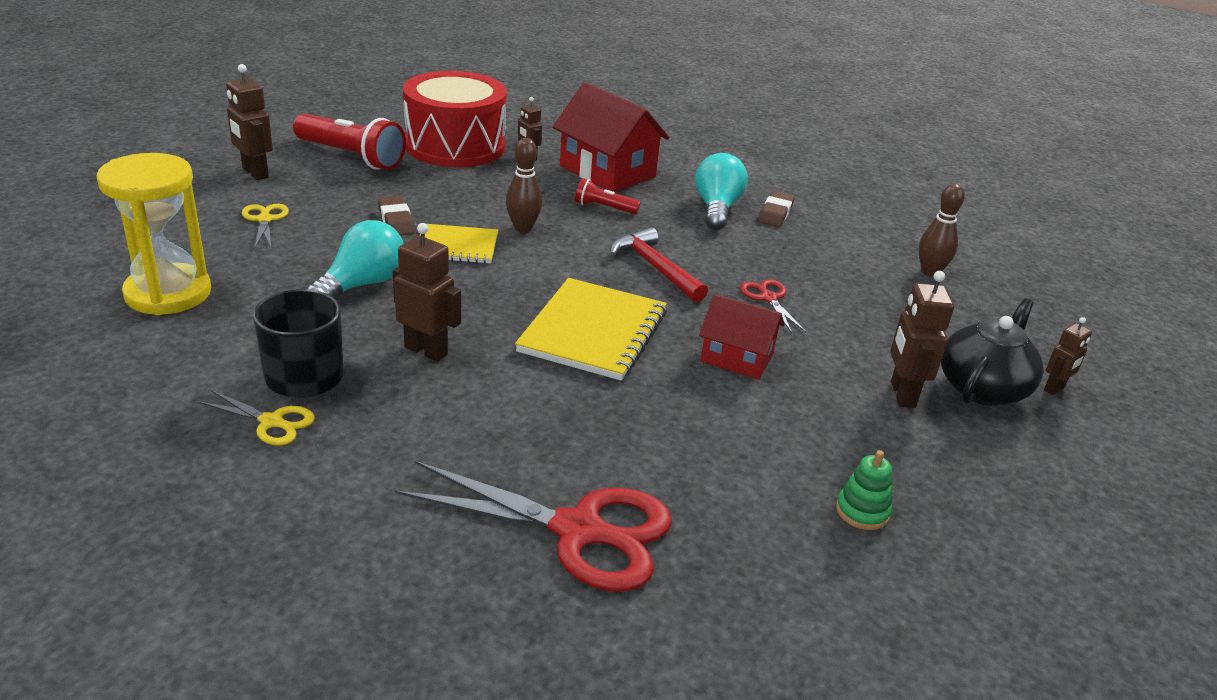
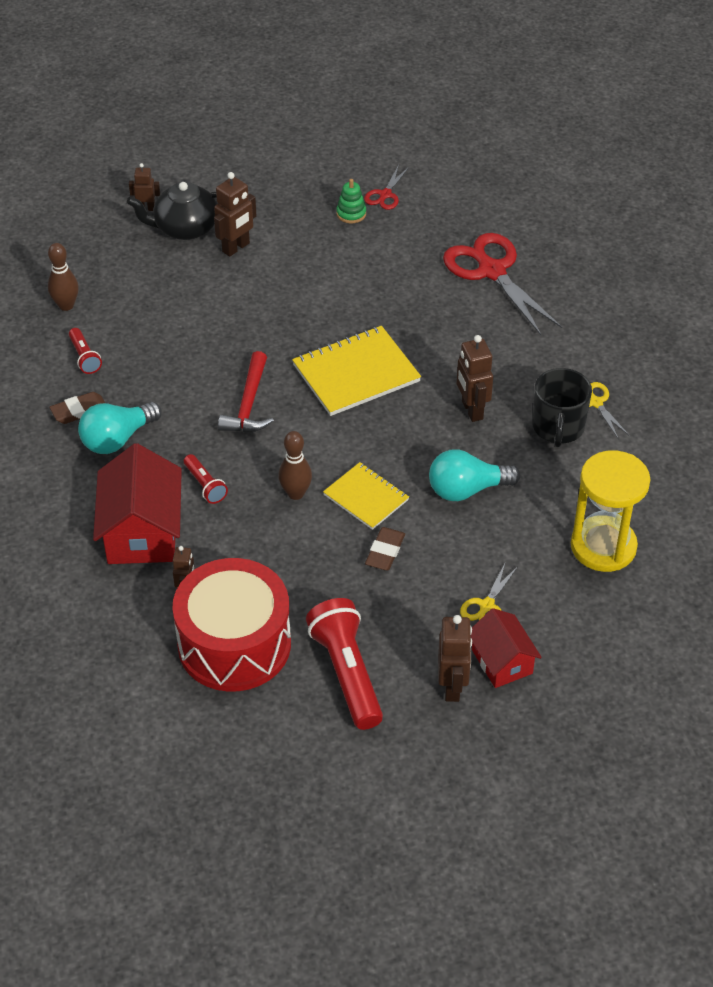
camera: 135 degrees left, 15 degrees up
red house [699,294,784,379] -> red house moved to [471,608,542,688]
red scissors [740,279,806,333] -> red scissors moved to [364,165,409,210]
none -> red flashlight [69,328,102,374]

